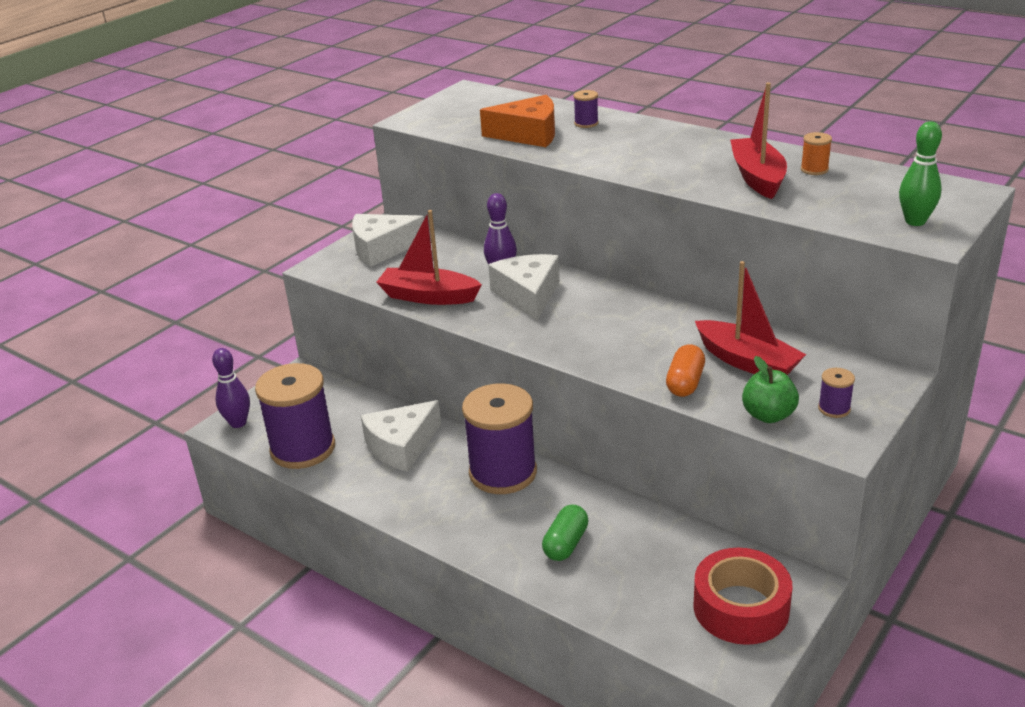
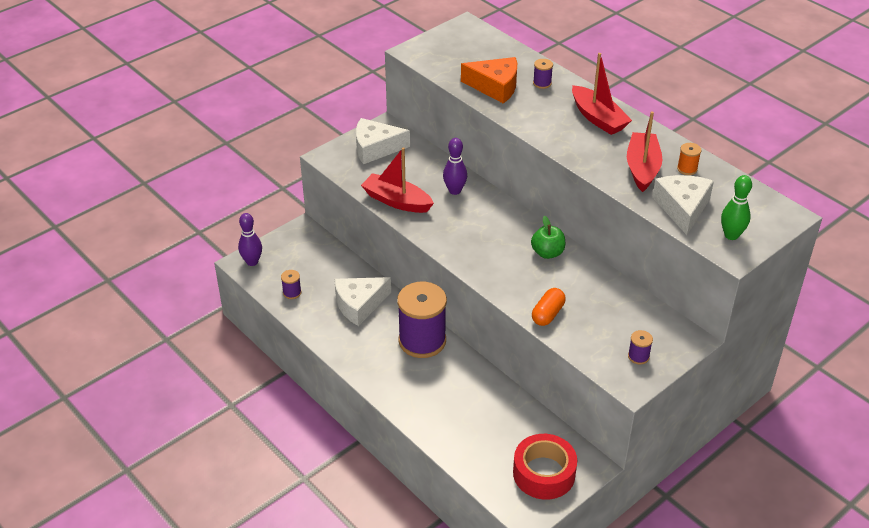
camera: 10 degrees right, 10 degrees up
purple spool [255,363,335,469] -> purple spool [281,270,301,299], size x0.41
white cheese [488,254,560,320] -> white cheese moved to [652,175,714,235]
green capsule [542,504,588,561] -> none
red boat [695,261,806,375] -> red boat moved to [572,53,632,135]
green apple [742,356,799,423] -> green apple moved to [531,216,565,259]

